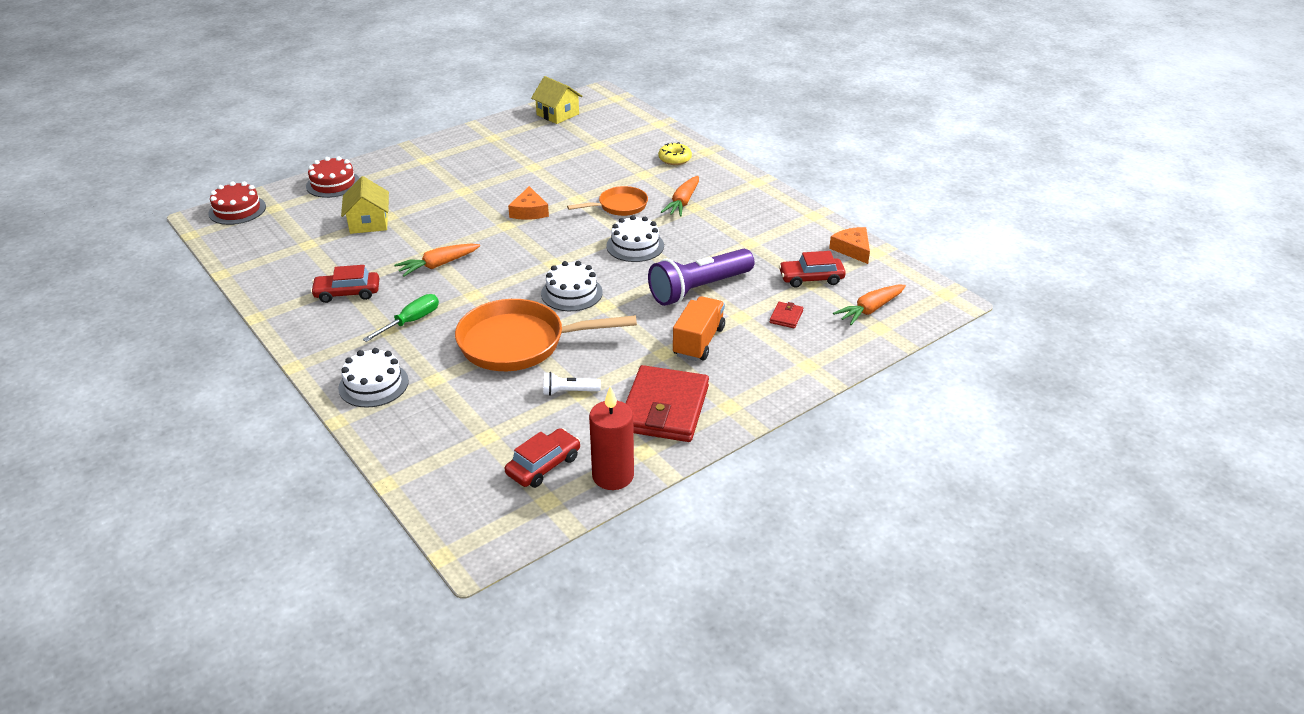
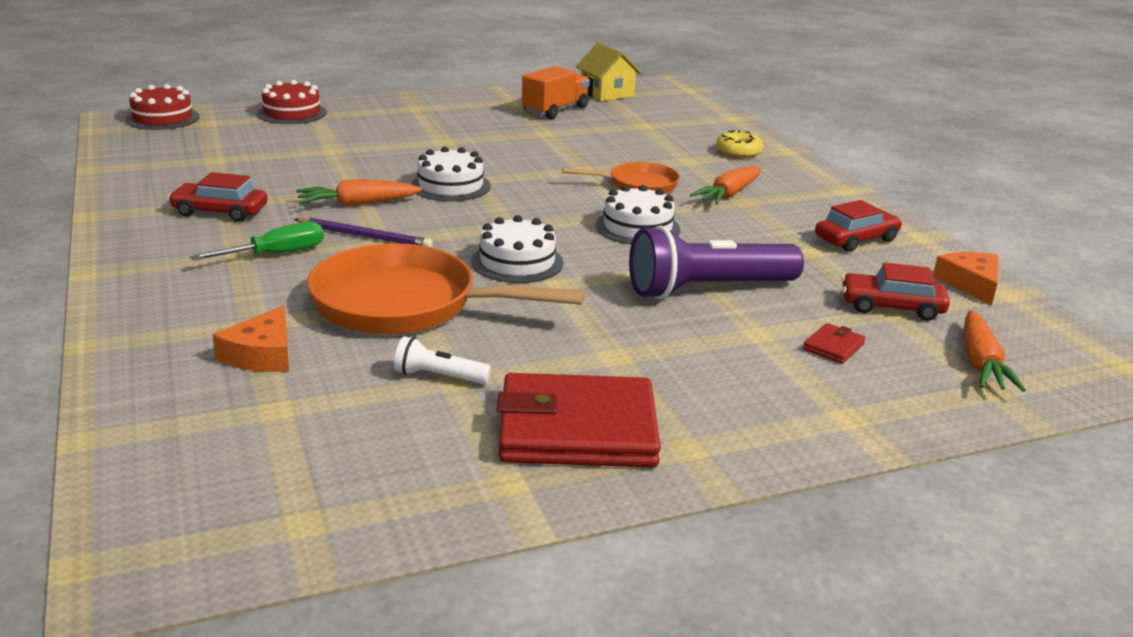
camera: 15 degrees right, 10 degrees down
white cake [338,348,409,408] -> white cake moved to [411,146,491,201]
yellow house [341,176,389,234] -> none
red car [505,428,580,488] -> red car moved to [815,200,902,252]
orange cheese [508,186,549,220] -> orange cheese moved to [212,306,289,372]
red candle [589,386,634,490] -> none
red wallet [625,365,709,442] -> red wallet turned 60 degrees clockwise [497,373,661,467]
orange truck [673,296,725,361] -> orange truck moved to [522,66,590,119]
orange carrot [833,285,906,325] -> orange carrot turned 60 degrees counterclockwise [964,310,1026,392]
none -> purple pencil [294,218,433,247]

